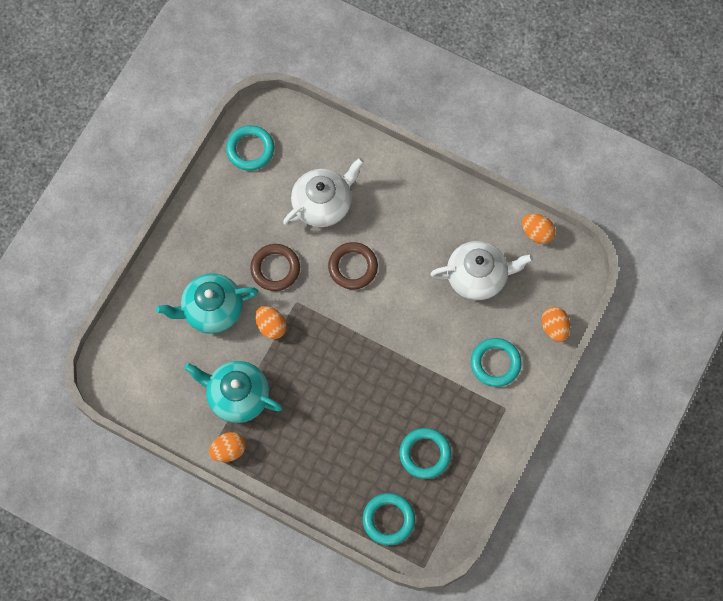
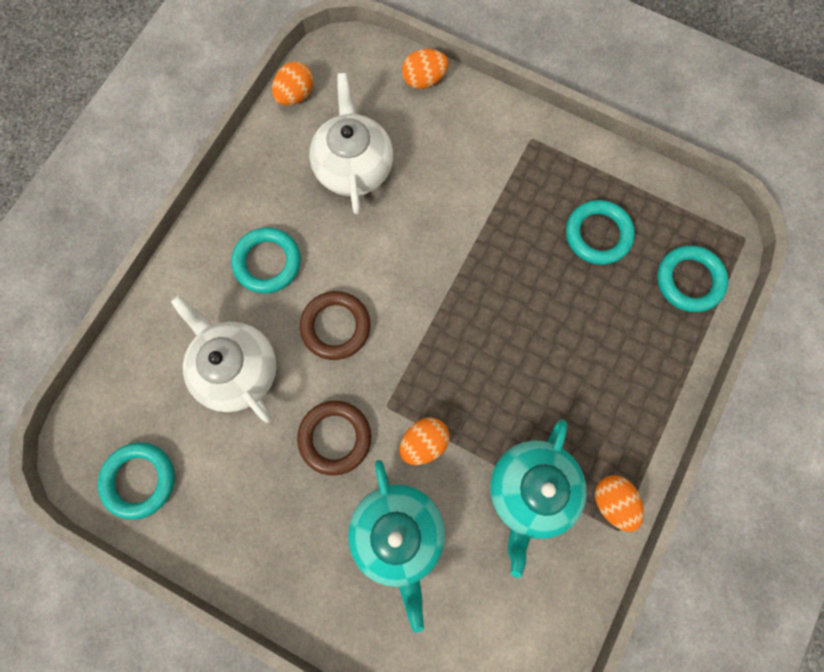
camera: 90 degrees left, 5 degrees up
turquoise ring [471,338,522,387] -> turquoise ring moved to [231,227,301,294]

